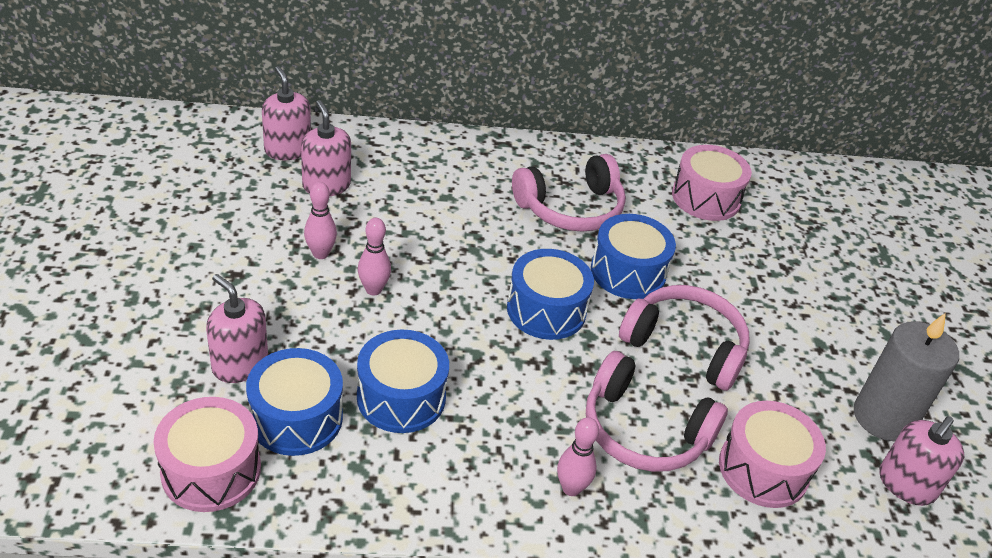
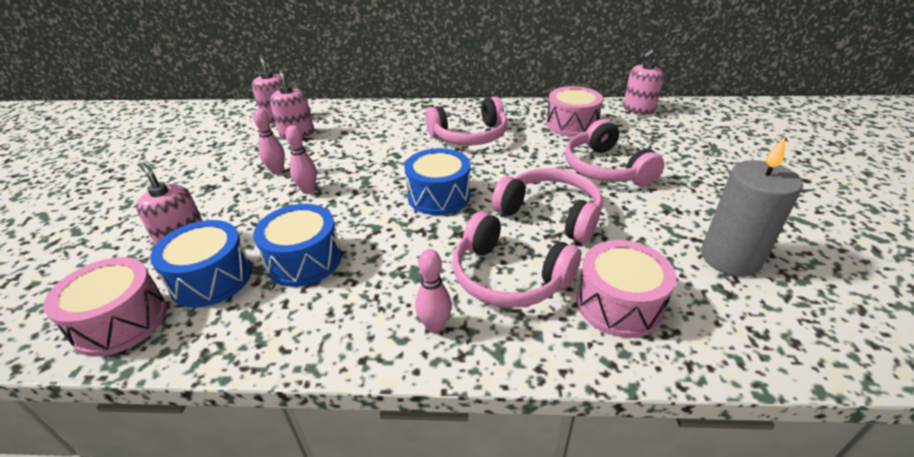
camera: 10 degrees right, 5 degrees down
blue drum [591,214,676,299] -> none
pink soap dispenser [879,416,964,506] -> pink soap dispenser moved to [623,49,664,115]
none -> pink headphones [565,119,665,186]

